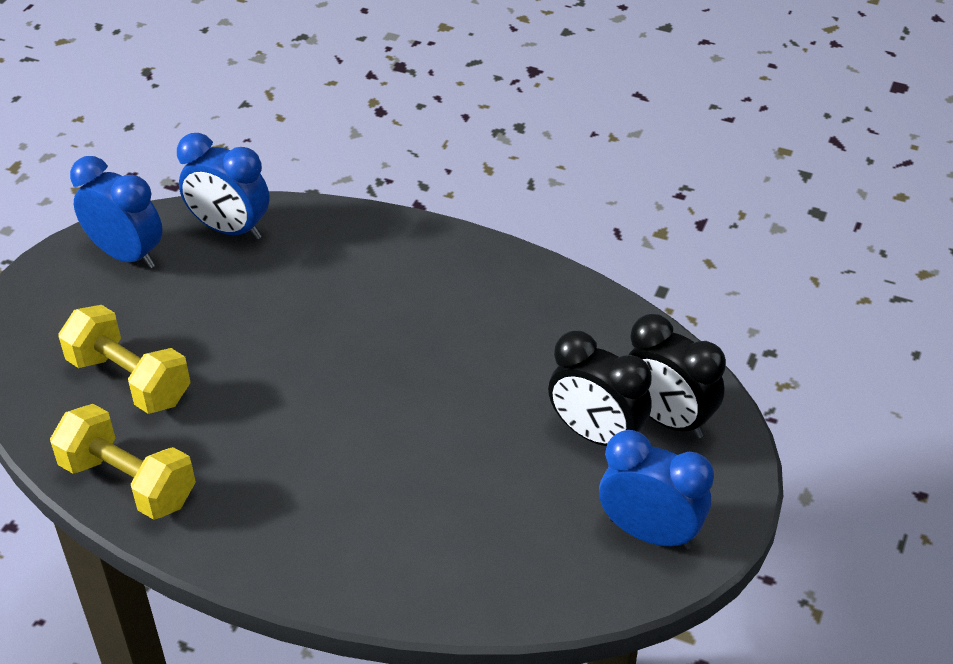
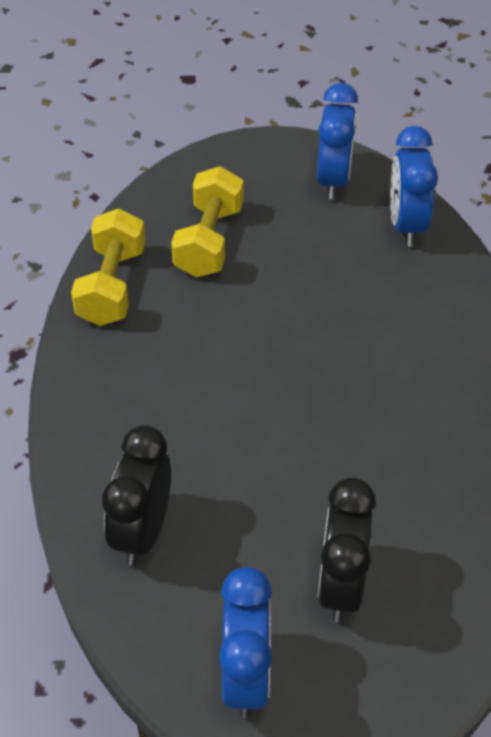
camera: 65 degrees right, 5 degrees up
black clock [628,314,726,439] -> black clock moved to [102,425,171,566]

